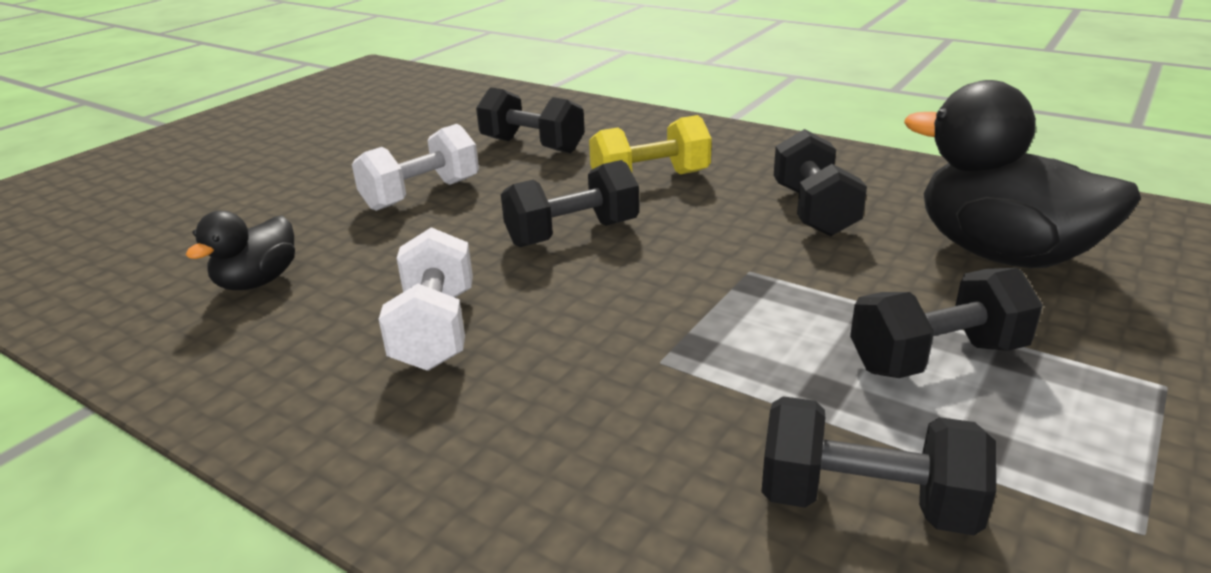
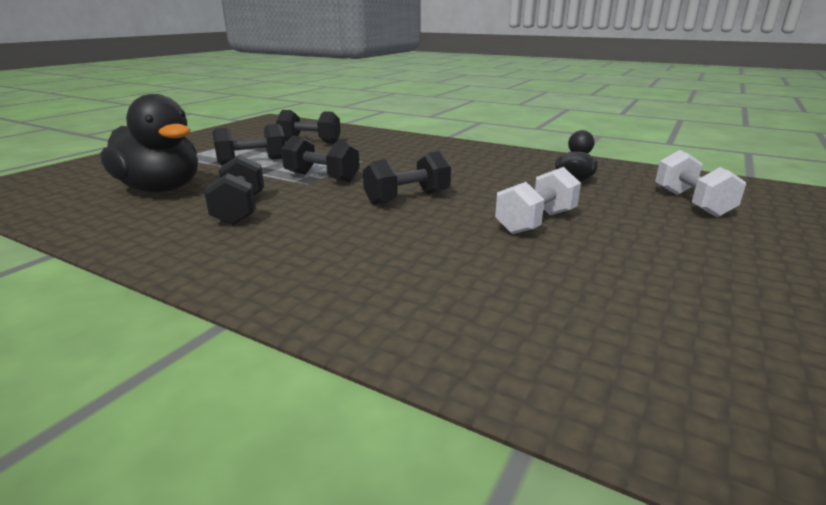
camera: 175 degrees right, 5 degrees down
white dumbbell [379,227,473,371] -> white dumbbell moved to [655,150,746,217]
black dumbbell [476,87,585,153] -> black dumbbell moved to [281,136,360,182]
yellow dumbbell [589,115,712,174] -> none

